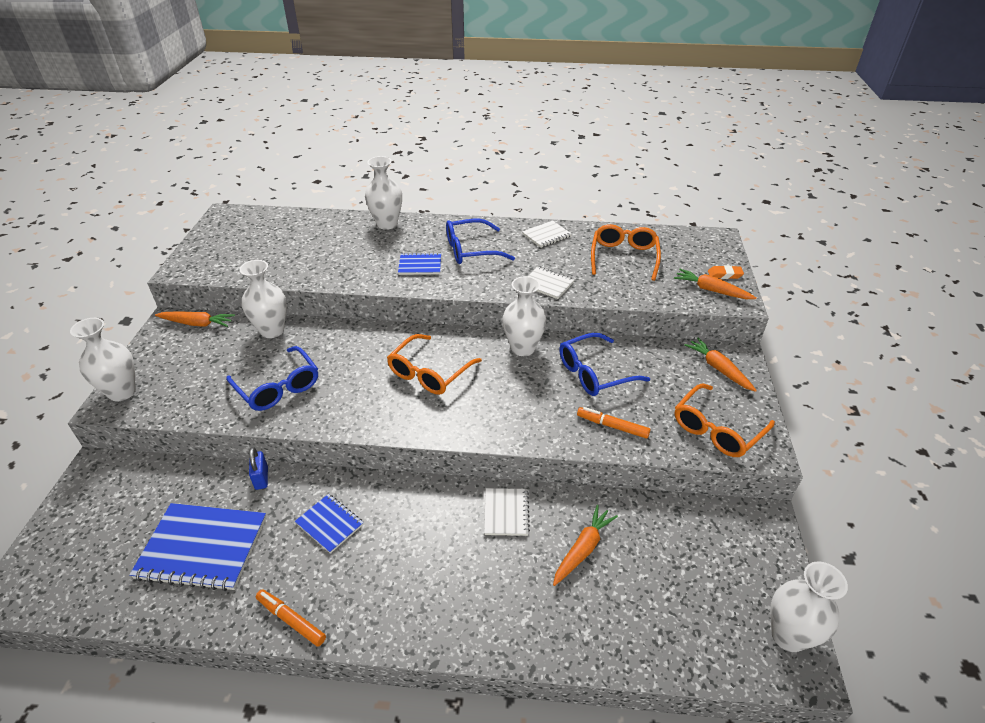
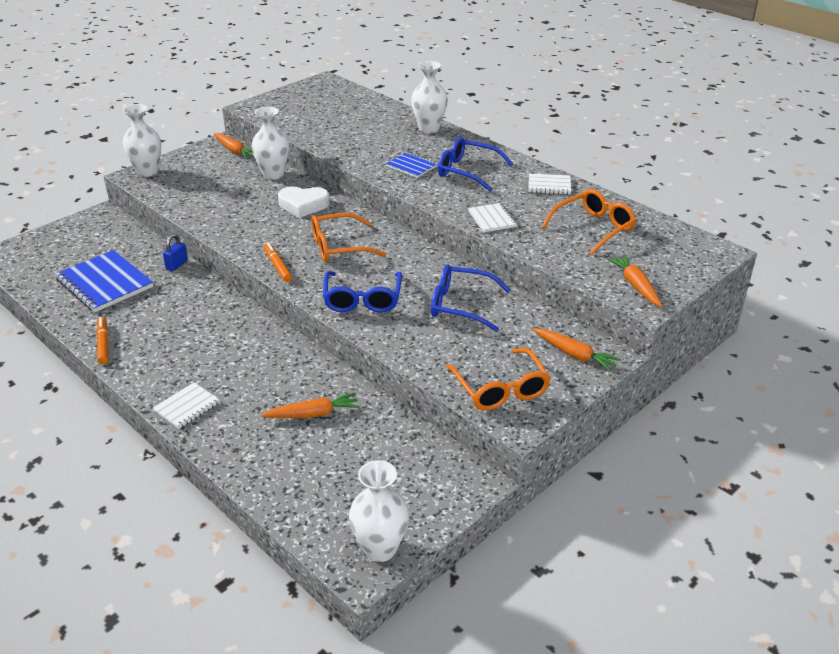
camera: 40 degrees right, 5 degrees down
blue glasses [226,346,318,411] -> blue glasses moved to [323,271,402,313]
blue notebook [295,494,364,554] -> none
white notebook [484,488,530,536] -> white notebook moved to [153,382,220,429]
white vase [502,276,547,356] -> none
orange marker [577,407,650,439] -> orange marker moved to [264,242,292,282]
orange glasses [675,384,775,457] -> orange glasses turned 105 degrees counterclockwise [446,348,551,410]
orange carrot [684,338,757,392] -> orange carrot turned 120 degrees clockwise [533,328,621,372]
orange eraser [708,265,744,279] -> none
none -> white heart [278,186,330,218]

